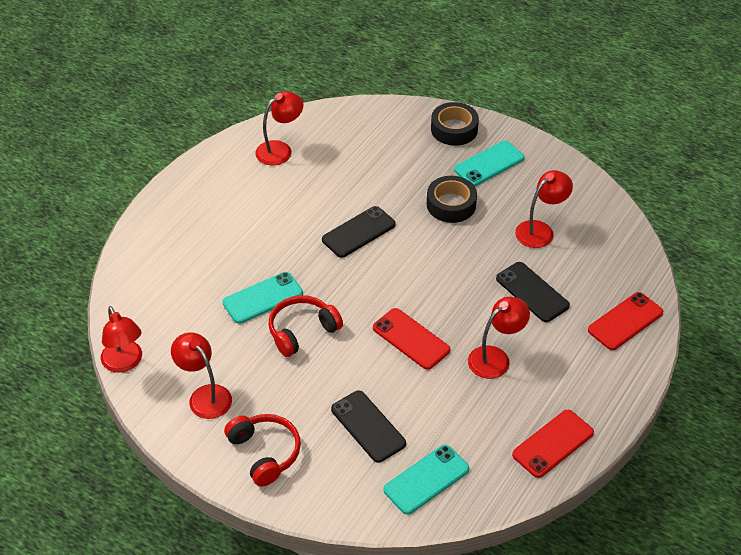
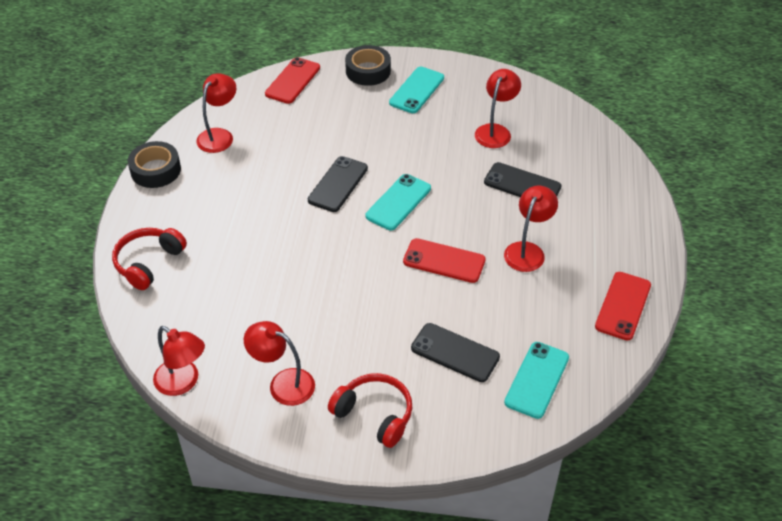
camera: 25 degrees left, 0 degrees up
turquoise phone [222,272,303,324] -> turquoise phone moved to [366,174,431,230]
red headphones [268,295,343,357] -> red headphones moved to [112,228,187,290]
black tape [427,176,477,223] -> black tape moved to [128,141,181,188]
red phone [588,292,663,350] -> red phone moved to [265,57,320,104]

